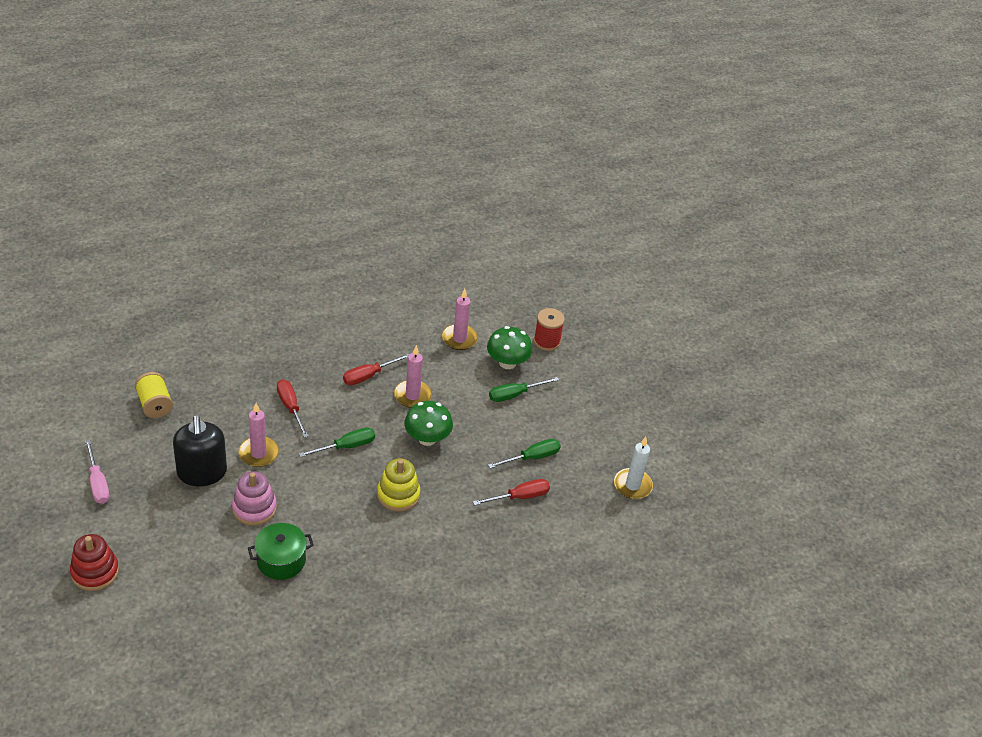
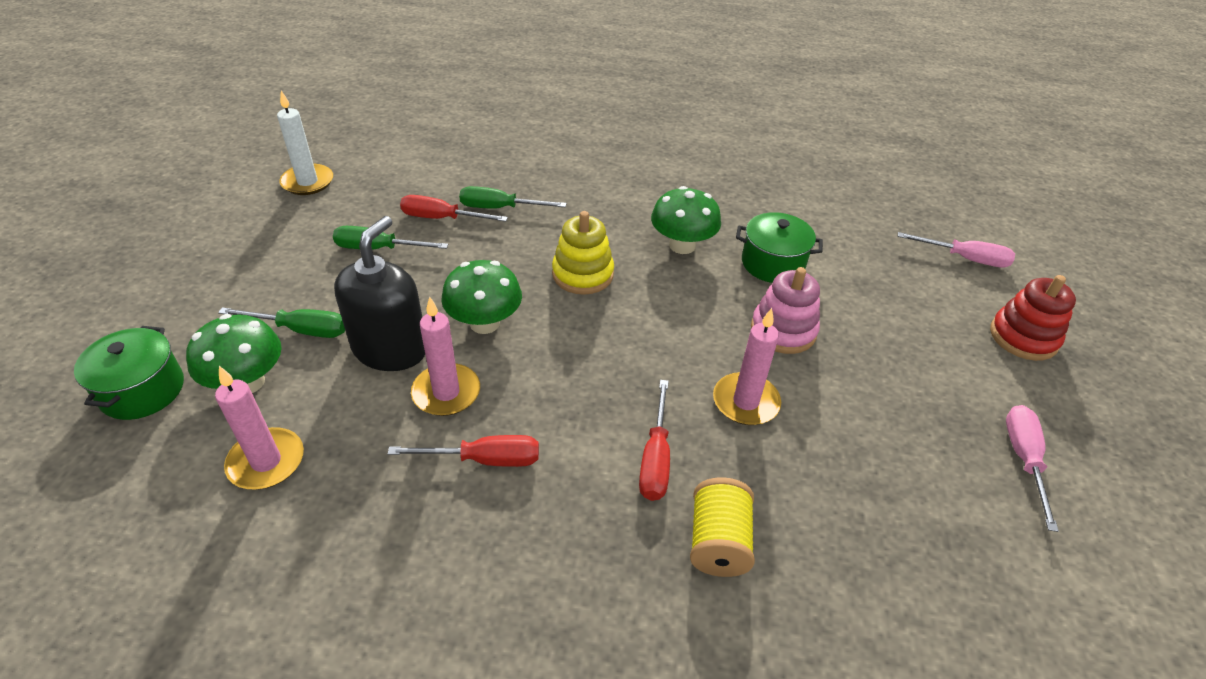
camera: 145 degrees left, 0 degrees up
yellow spool [135,372,173,418] -> yellow spool moved to [690,477,755,577]
black soap dispenser [173,415,227,486] -> black soap dispenser moved to [334,216,425,371]
green screwdriver [299,427,375,457] -> green screwdriver moved to [459,186,567,209]
red spool [534,308,565,351] -> green pot [74,326,184,420]
none -> green mushroom [651,186,721,254]
none -> pink screwdriver [898,232,1015,268]

